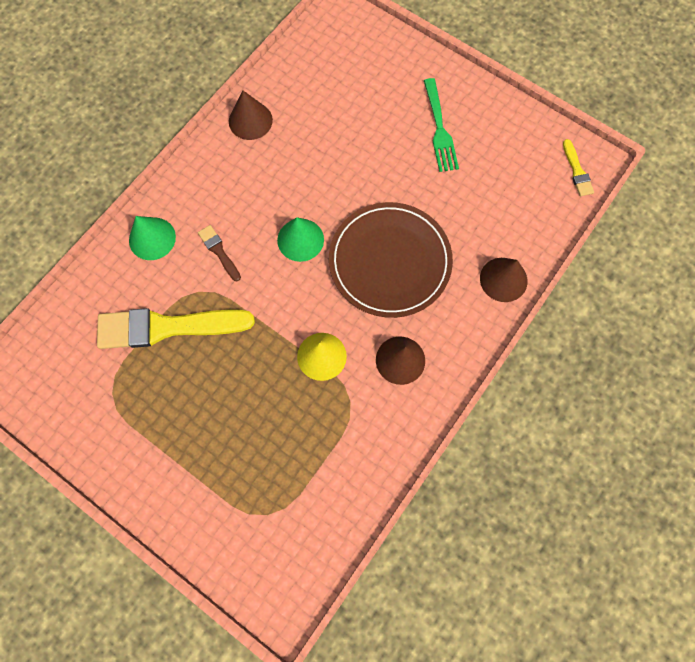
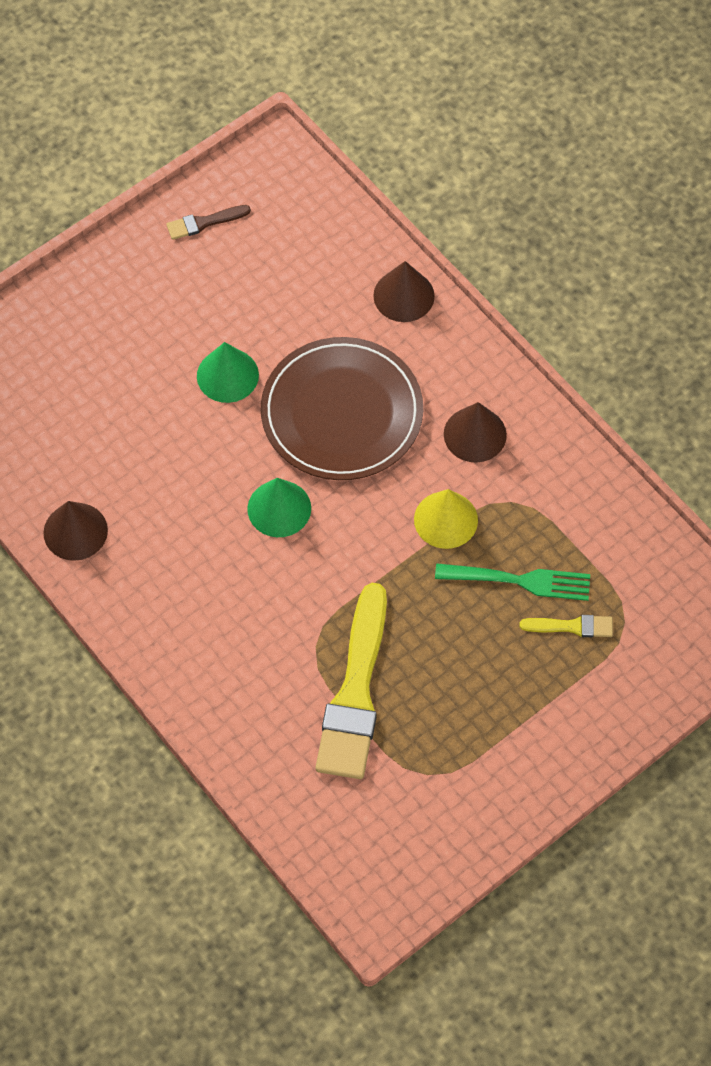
camera: 75 degrees left, 10 degrees down
green cone [129,216,176,260] -> green cone moved to [197,342,259,403]
brown brush [198,225,241,281] -> brown brush moved to [166,205,251,240]
green fork [424,78,459,172] -> green fork moved to [435,563,590,601]
yellow brush [563,139,594,196] -> yellow brush moved to [519,615,613,637]

